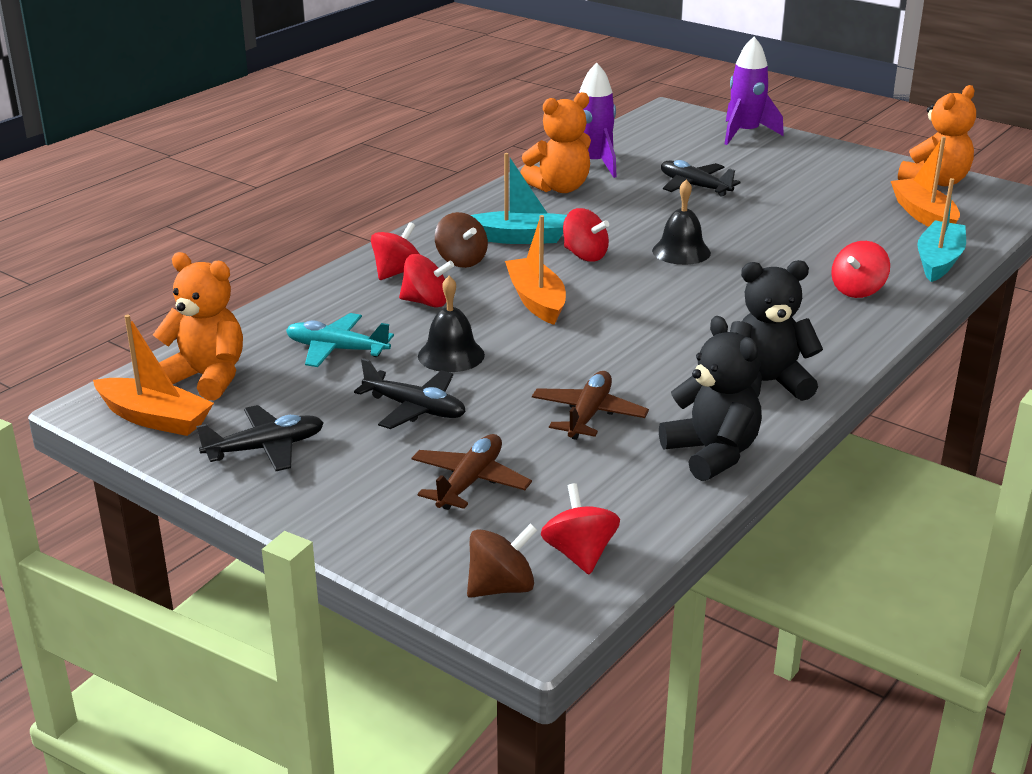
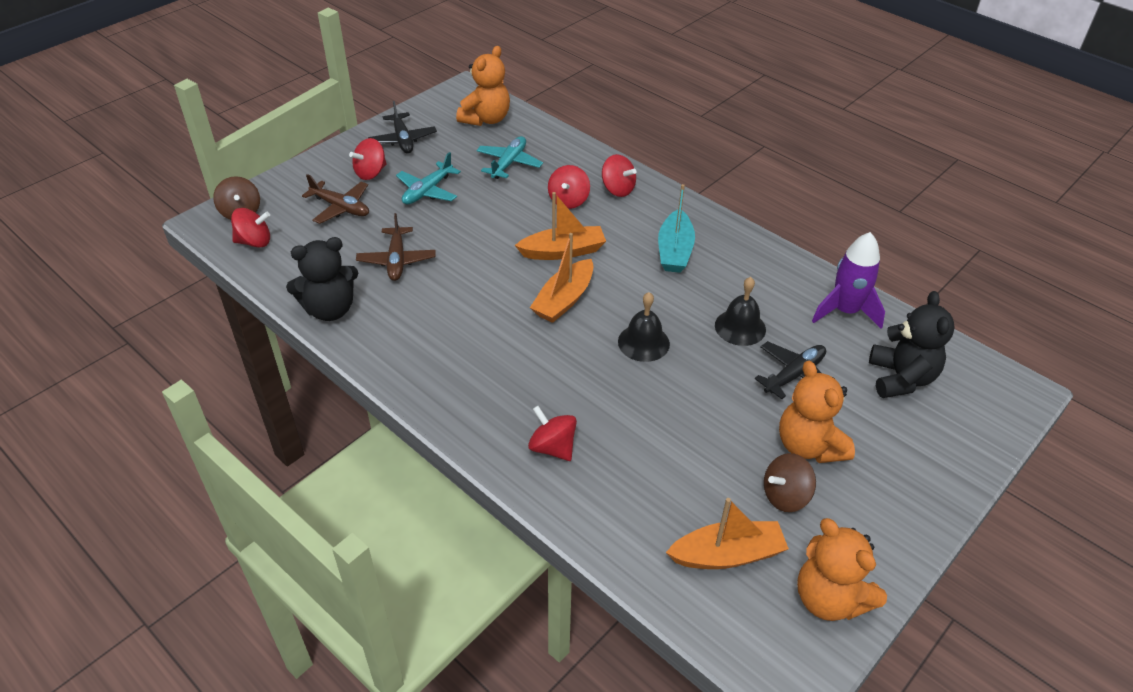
camera: 95 degrees right, 15 degrees up
orange boat [93,315,214,436] -> orange boat moved to [530,233,594,323]
black plane [354,358,466,429] -> turquoise plane [396,152,461,204]
black bell [418,276,485,372] -> black bell moved to [715,277,766,346]
brown spinning top [435,212,488,268] -> brown spinning top moved to [764,453,816,512]
orange teddy bear [520,92,591,193] -> orange teddy bear moved to [779,361,855,463]
brown plane [532,371,649,440] -> brown plane turned 60 degrees clockwise [356,213,436,281]
red spinning top [563,208,609,262] -> red spinning top moved to [349,138,387,180]
purple rocket [725,37,784,145] -> none
black teddy bear [730,260,823,401] -> black teddy bear moved to [869,291,955,398]
turquoise boat [917,178,966,282] -> none

